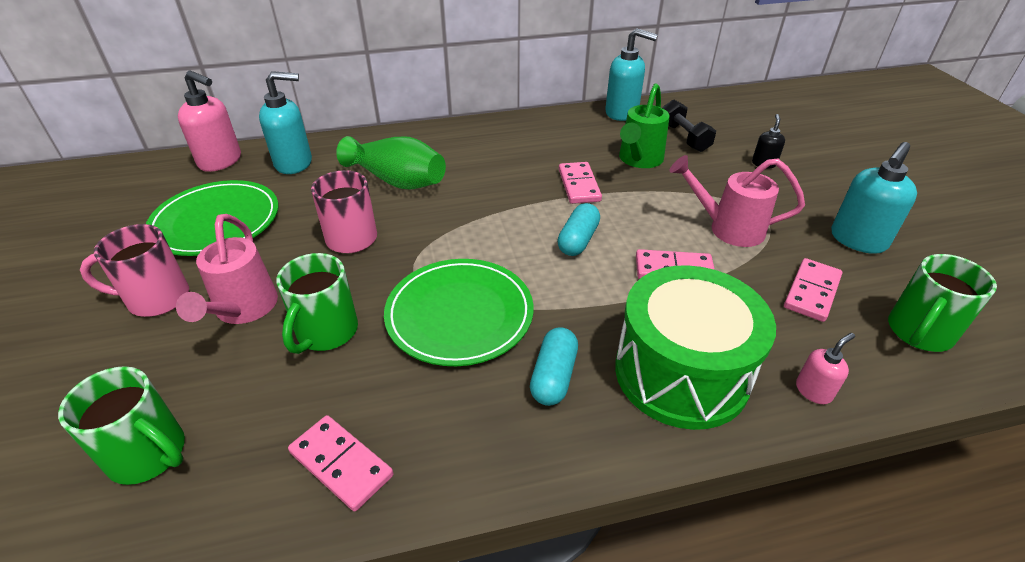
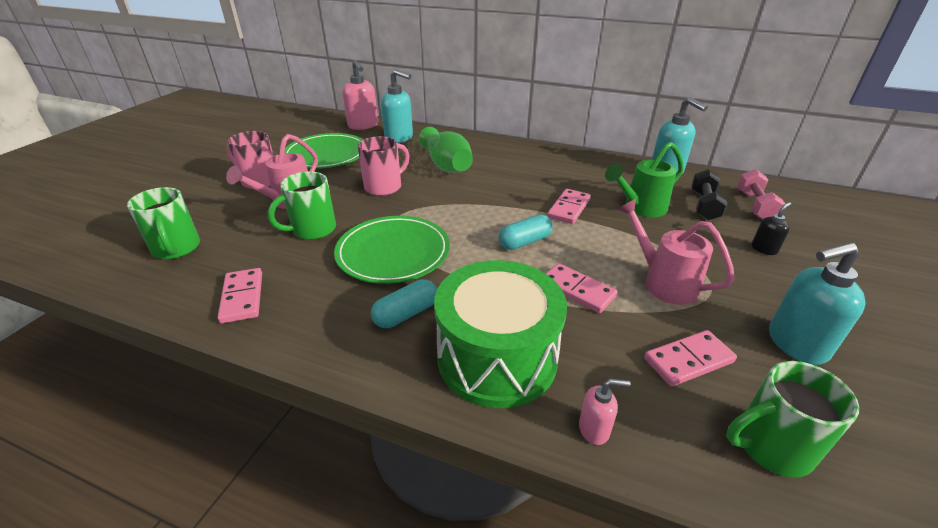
camera: 35 degrees right, 5 degrees down
none -> pink dumbbell [737,169,785,220]

